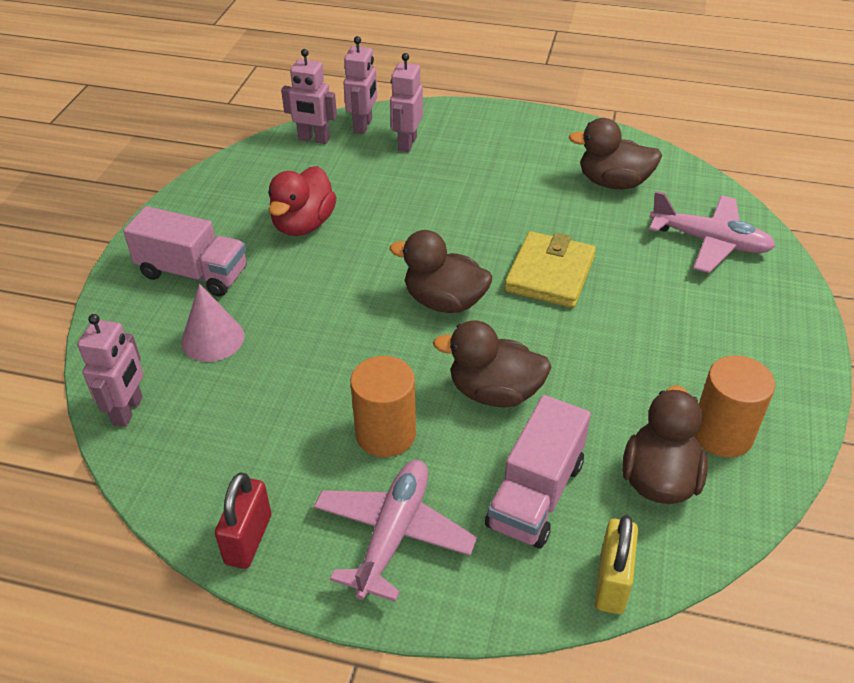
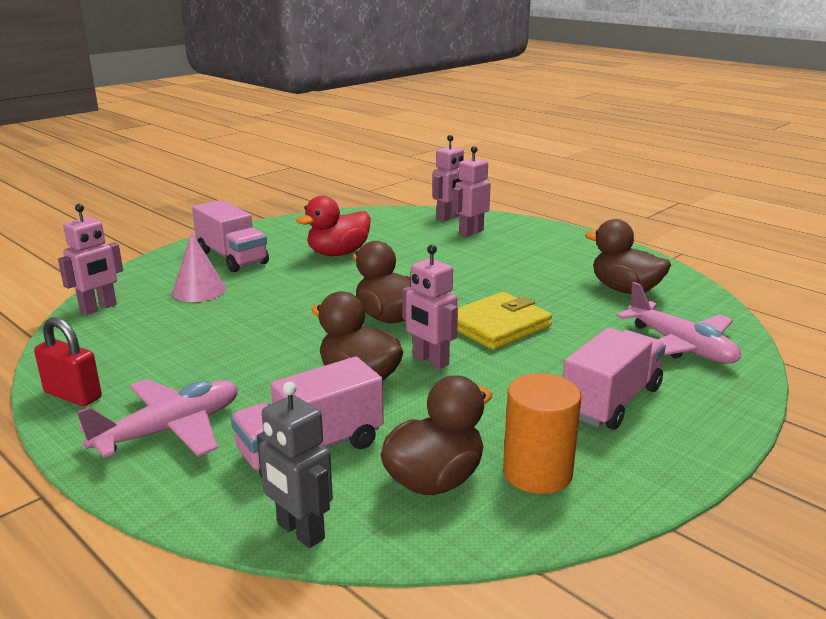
camera: 30 degrees right, 20 degrees down
red padlock [215,472,271,569] -> red padlock turned 75 degrees clockwise [34,317,102,406]
pink robot [281,49,337,144] -> pink robot moved to [402,245,458,369]
orange cylinder [350,356,416,457] -> none
yellow padlock [595,515,638,614] -> grey robot [257,382,333,548]
none -> pink truck [563,327,666,430]

